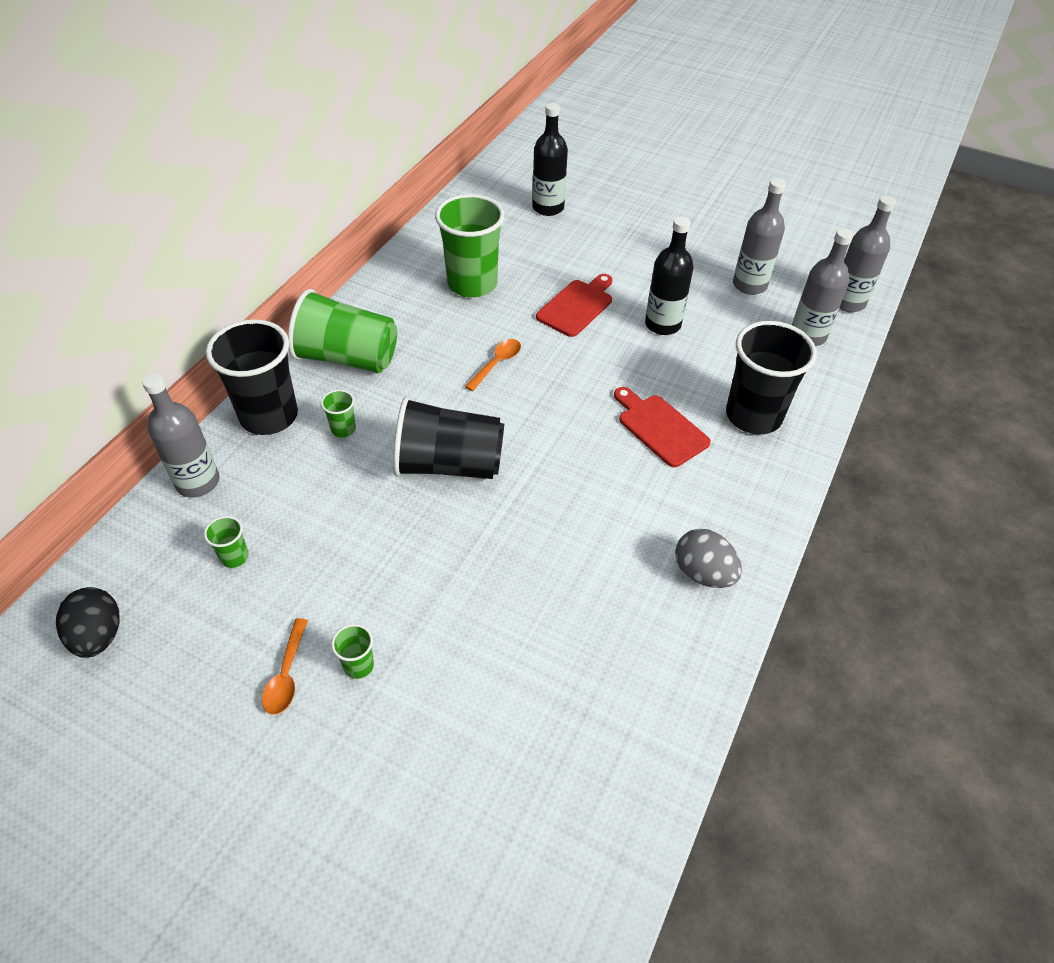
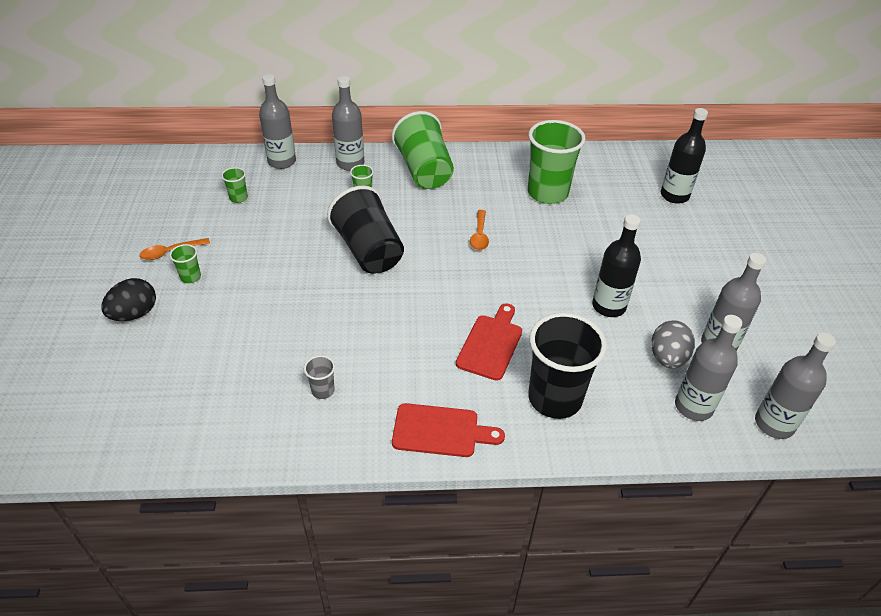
camera: 60 degrees right, 5 degrees down
black egg [56,587,120,658] -> black egg moved to [101,278,156,321]
black cup [206,319,298,435] -> grey bottle [332,76,365,171]
orange spoon [465,339,521,391] -> orange spoon turned 90 degrees clockwise [470,210,489,250]
red cutting board [536,274,612,337] -> red cutting board moved to [392,403,505,457]
grey egg [675,529,742,588] -> grey egg moved to [651,320,695,369]
none -> grey cup [304,355,335,399]

